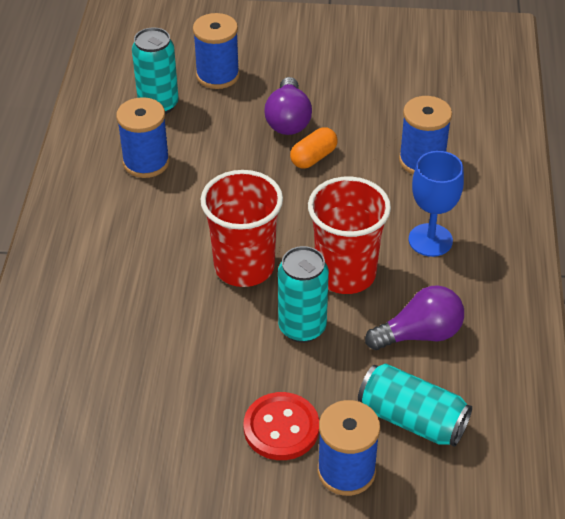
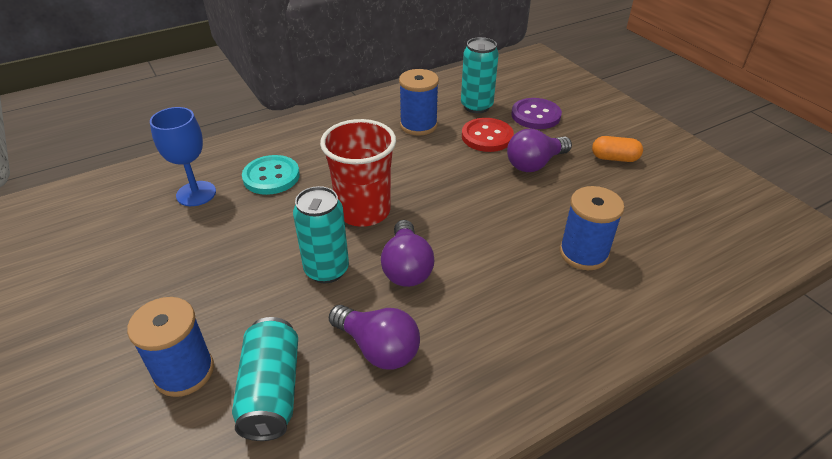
camera: 55 degrees right, 5 degrees down
blue spool [193,13,240,89] -> purple button [511,98,562,129]
red button [244,392,319,460] -> red button moved to [462,118,514,152]
orange capsule [290,127,338,169] -> orange capsule moved to [592,136,643,162]
red cup [308,177,391,294] -> purple light bulb [381,220,434,287]
blue goblet [409,151,464,257] -> blue goblet moved to [150,107,216,206]
none -> turquoise button [242,155,300,195]

